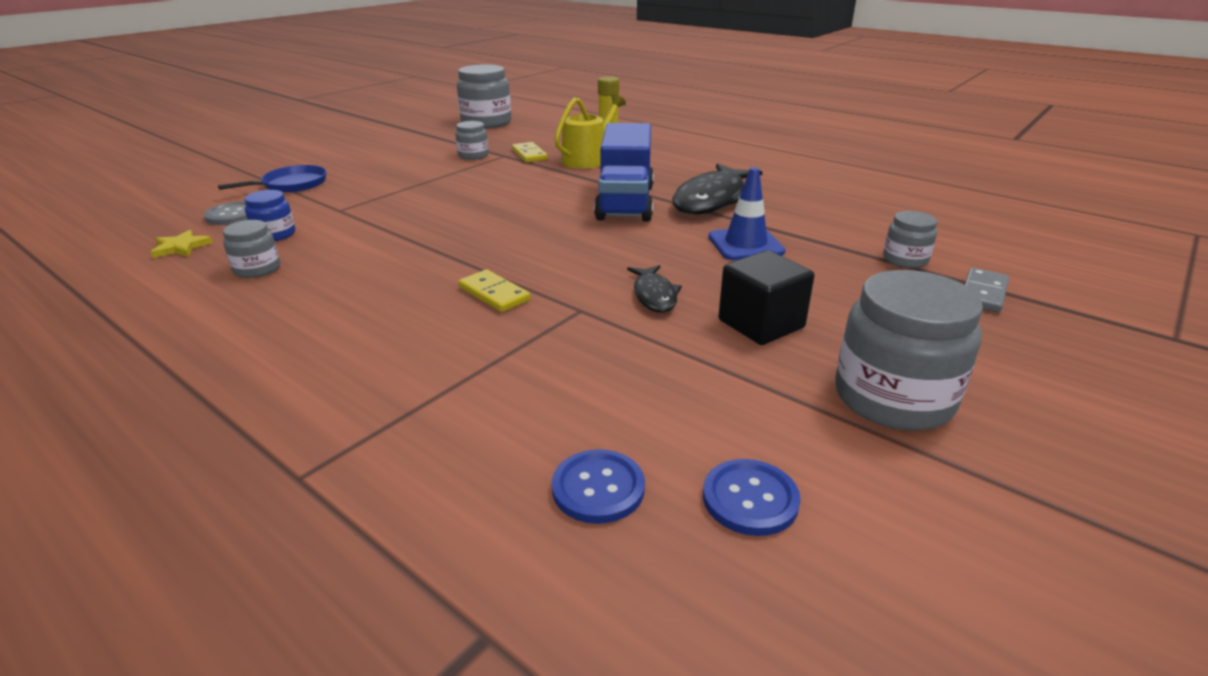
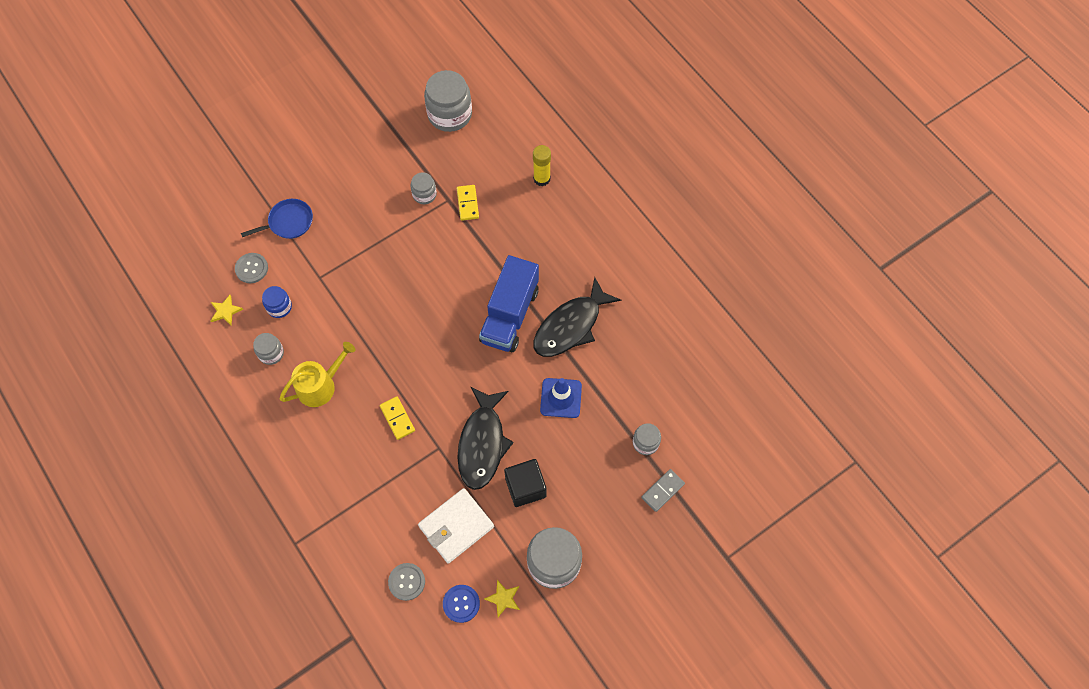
camera: 15 degrees right, 35 degrees up
blue button [552,449,645,524] -> grey button [388,563,425,601]
yellow watering can [554,94,626,169] -> yellow watering can moved to [280,342,355,407]
black fish [627,265,682,313] -> black fish [457,386,514,490], size x1.95
none -> white wallet [418,488,494,563]
none -> yellow star [484,580,520,617]

